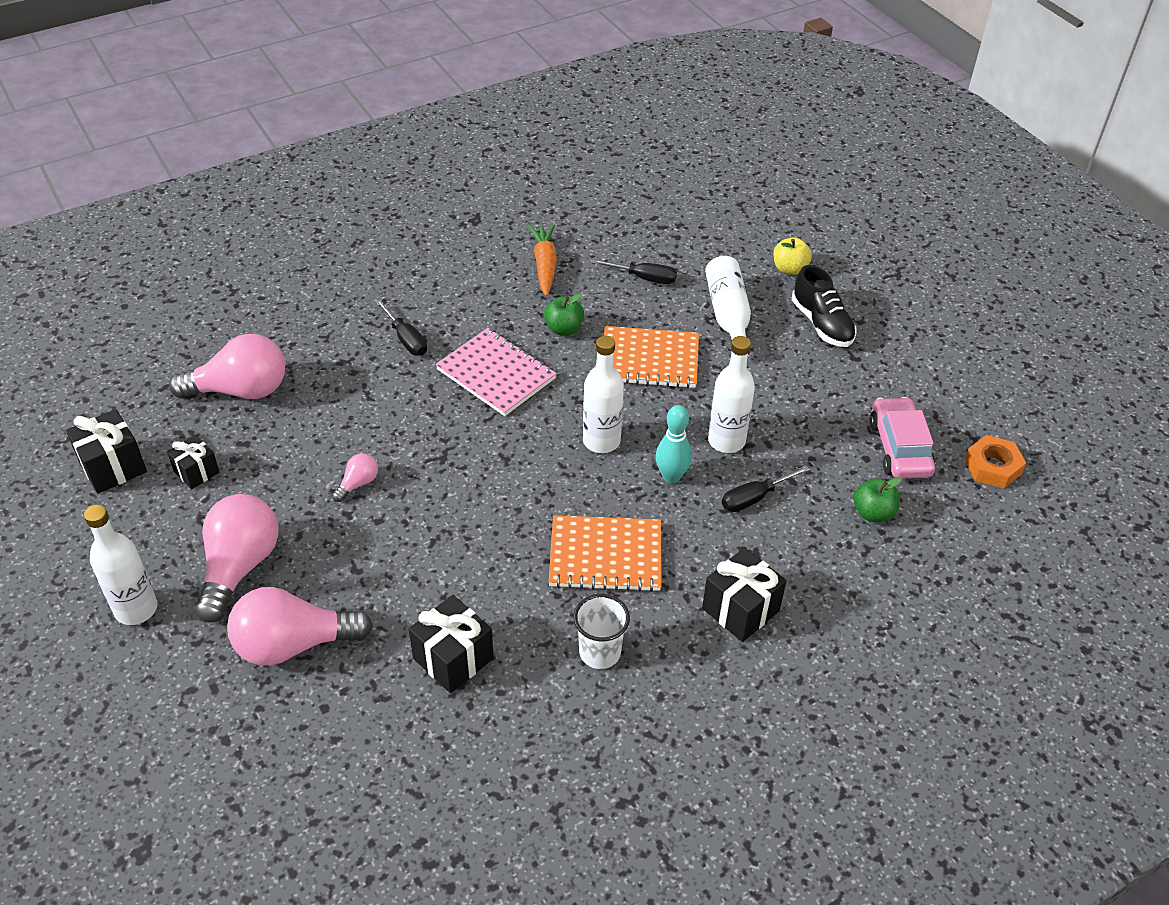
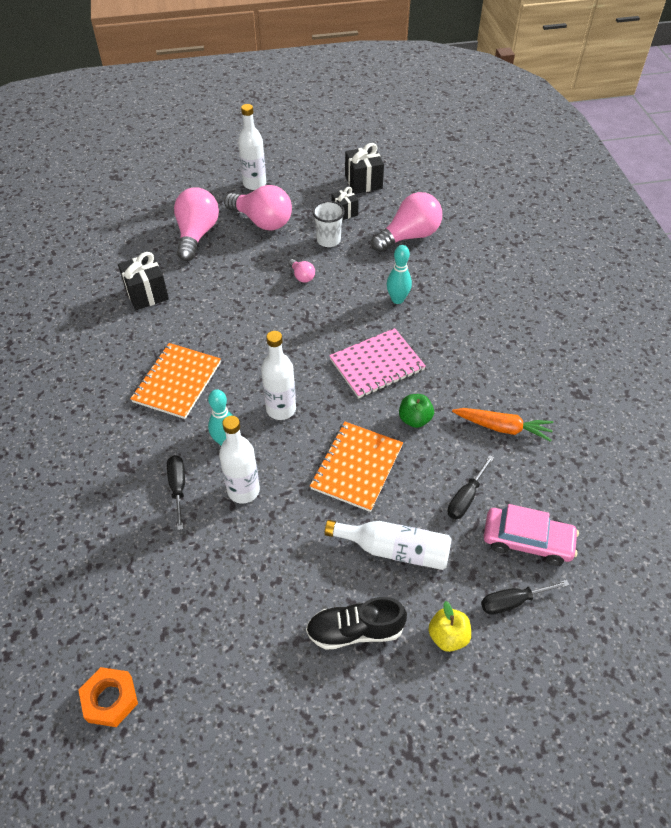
camera: 110 degrees right, 5 degrees up
pink light bulb [169,334,285,399] -> pink light bulb turned 135 degrees counterclockwise [371,192,442,252]
black screwdriver [375,299,427,356] -> black screwdriver moved to [481,580,569,615]
white cup [573,594,630,669] -> white cup moved to [312,201,345,247]
black gift [702,548,786,642] -> none
green apple [854,477,902,522] -> none
pink car [869,397,935,479] -> pink car moved to [484,504,579,566]
none -> turquoise bowling pin [386,245,412,304]

